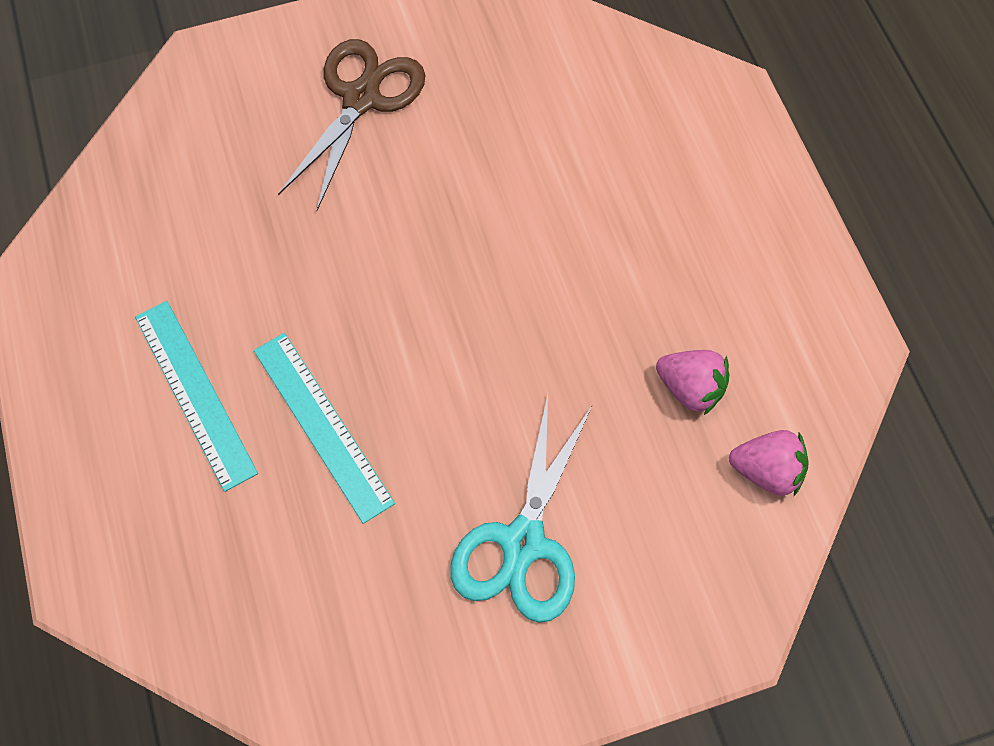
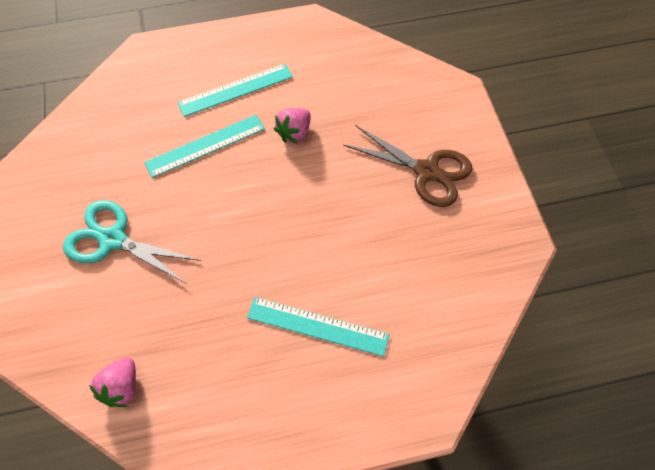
camera: 95 degrees right, 5 degrees down
pink strawberry [656,350,729,416] -> pink strawberry moved to [274,108,311,143]
none -> turquoise ruler [247,297,390,357]

